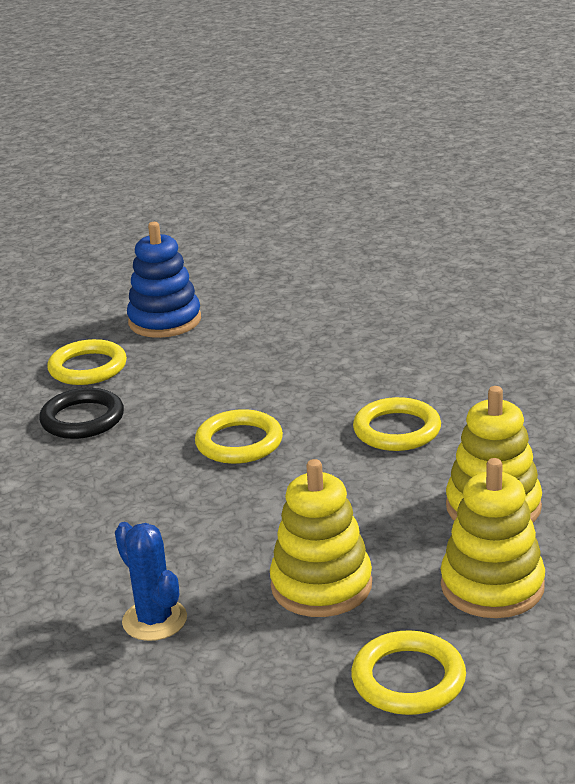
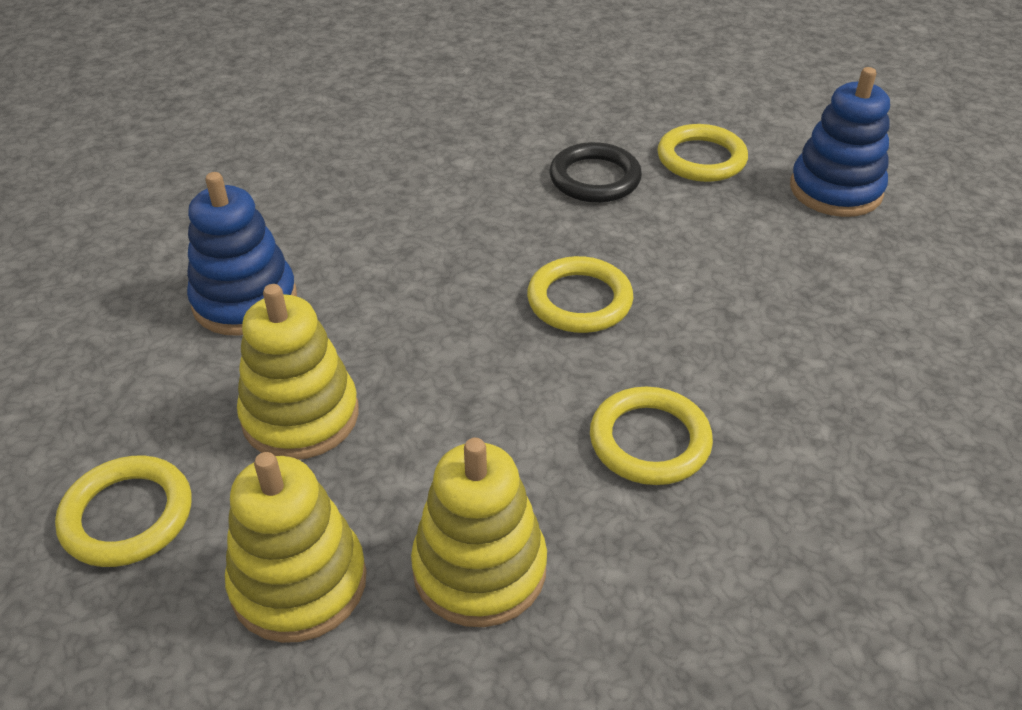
camera: 75 degrees right, 15 degrees up
blue cactus [115,522,187,641] -> blue stacking toy [187,172,297,336]

